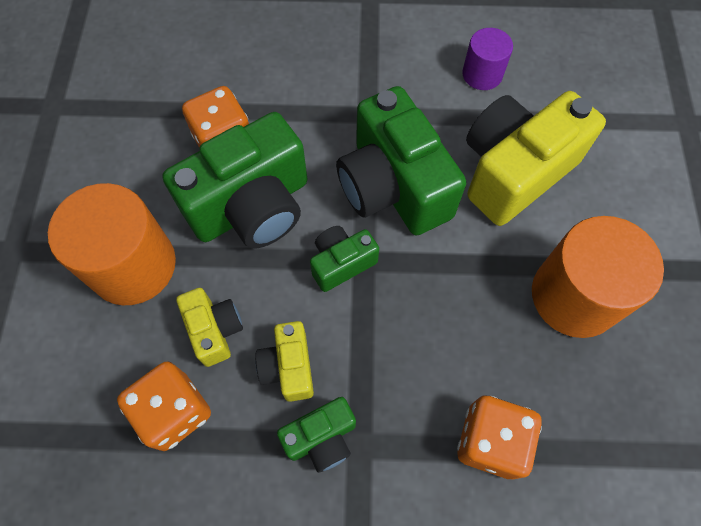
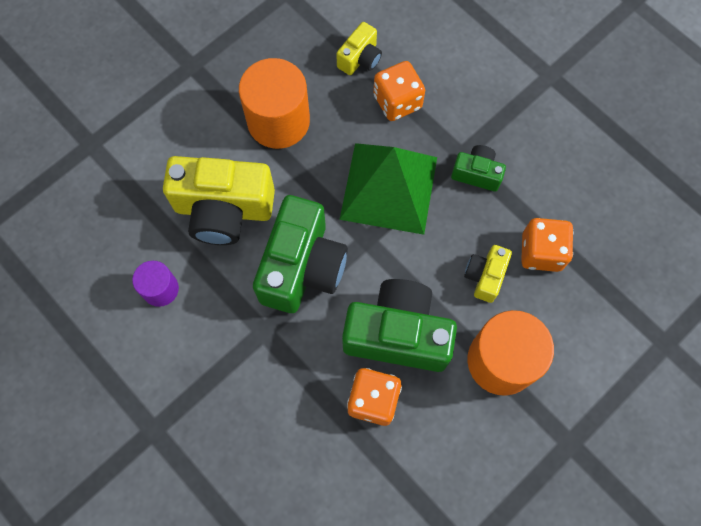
camera: 135 degrees left, 5 degrees up
yellow camera [255,321,314,402] -> yellow camera moved to [336,22,382,75]
green camera [310,226,379,292] -> none
none -> green pyramid [339,143,437,235]

